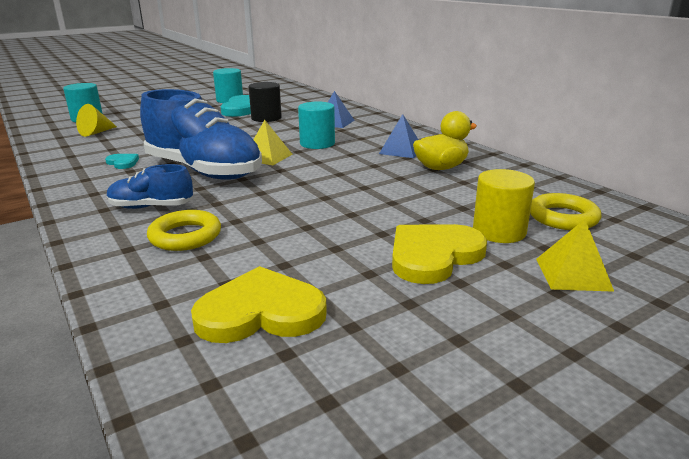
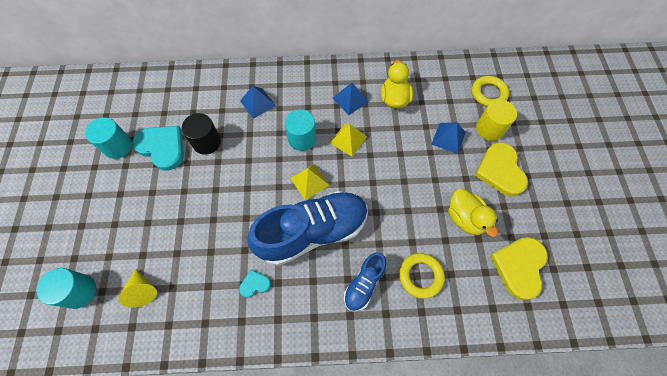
camera: 60 degrees left, 40 degrees up
yellow pyramid [536,219,614,292] -> yellow pyramid moved to [330,124,367,156]
none -> blue pyramid [432,122,466,154]
none -> yellow duck [448,188,498,237]

